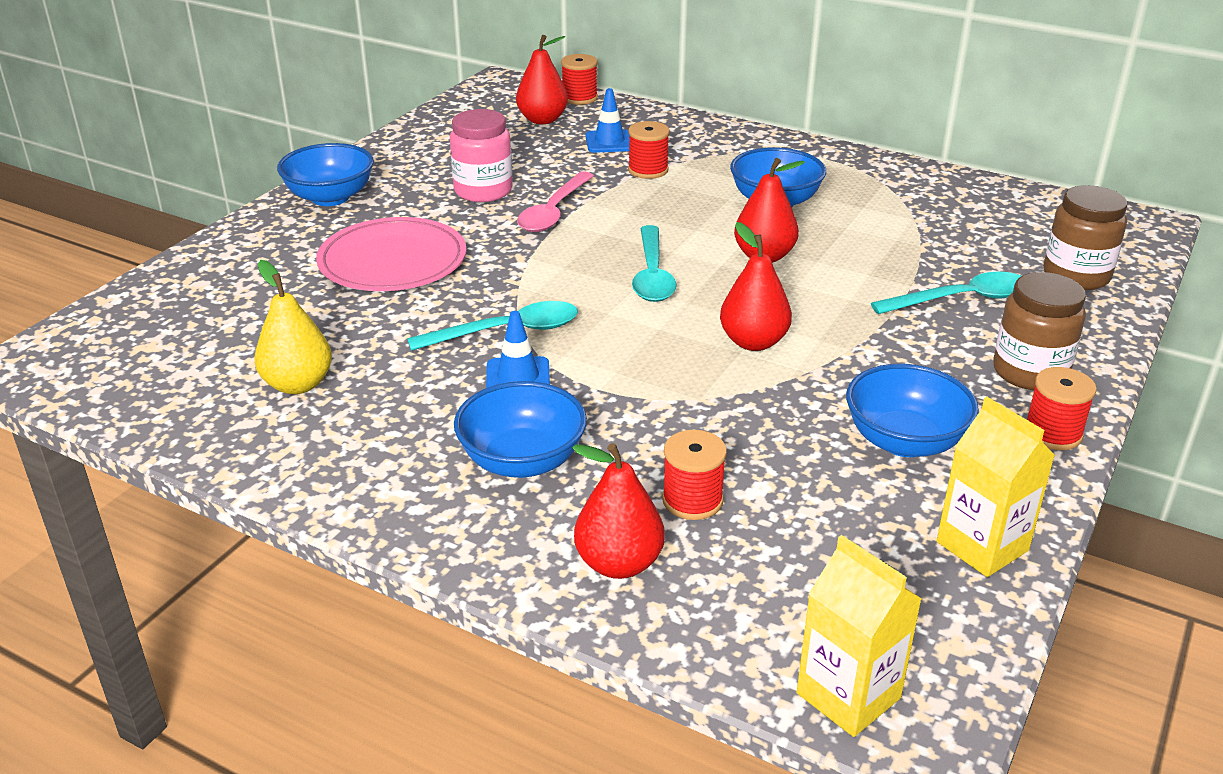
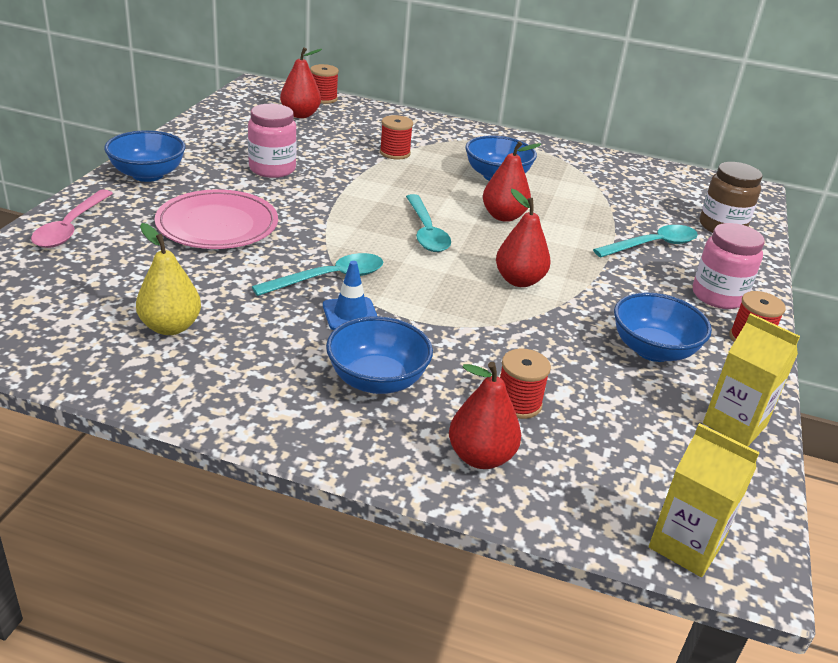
camera: 15 degrees left, 0 degrees up
pink spoon [517,171,594,232] -> pink spoon moved to [31,189,113,248]
blue traffic cone [585,88,630,153] -> none
brown jar [993,272,1086,390] -> pink jar [693,223,765,309]

